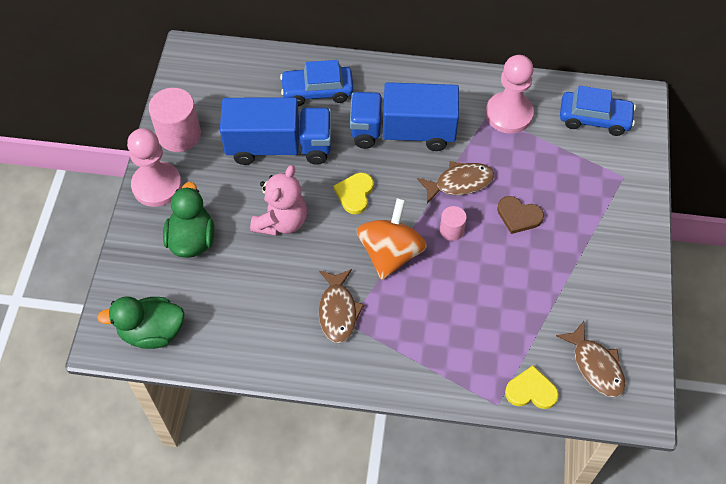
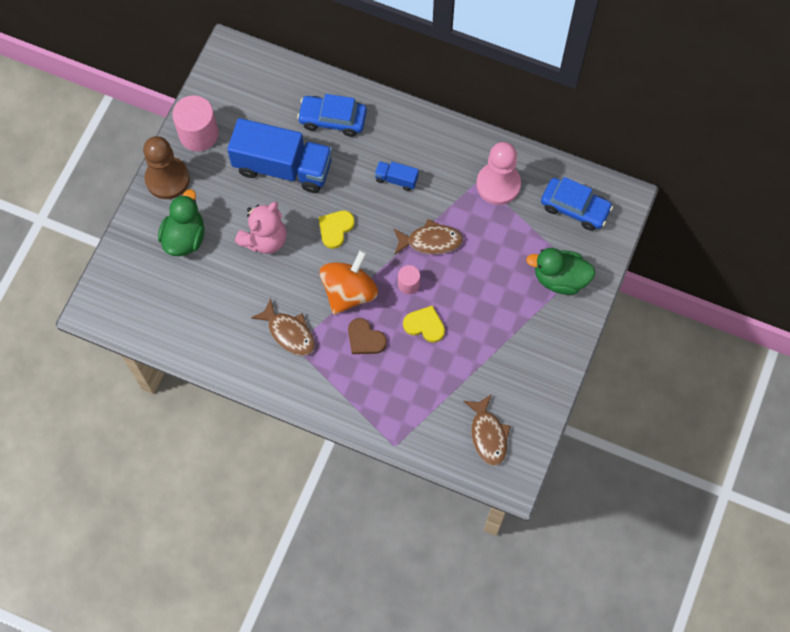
camera: 15 degrees right, 10 degrees up
green duck [97,296,185,349] -> green duck moved to [526,248,595,295]
pink pawn [127,128,182,207] -> brown pawn [143,136,190,199]
brown fish [318,269,364,343] -> brown fish turned 60 degrees counterclockwise [251,298,315,356]
blue truck [350,82,459,151] -> blue truck [375,161,419,191], size x0.43
brown heart [497,196,544,234] -> brown heart moved to [348,318,387,354]
yellow heart [505,366,559,409] -> yellow heart moved to [403,305,445,343]

